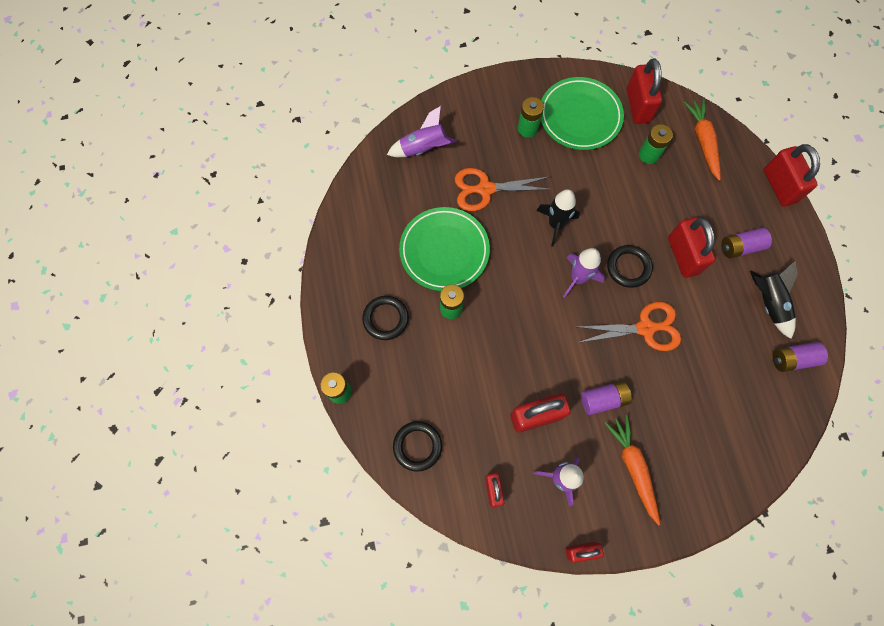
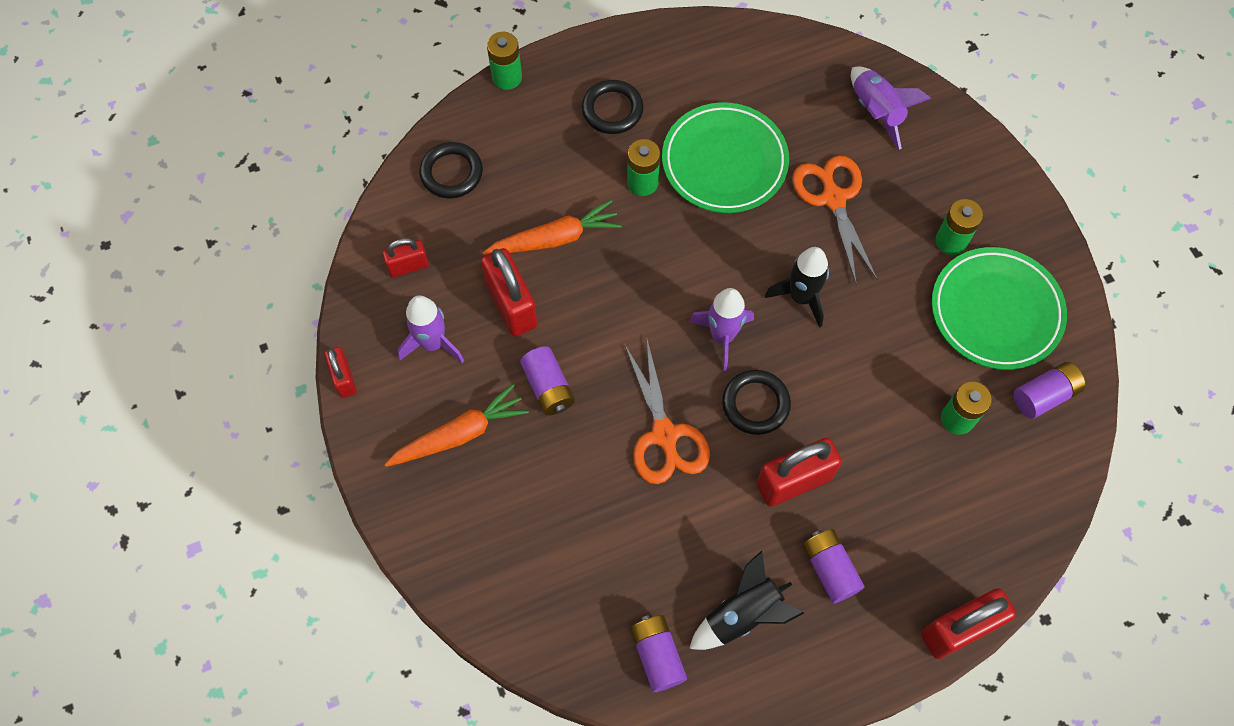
camera: 80 degrees right, 5 degrees down
red padlock [627,58,662,124] -> purple battery [1014,362,1086,419]
orange carrot [684,99,721,181] -> orange carrot moved to [482,200,622,255]

